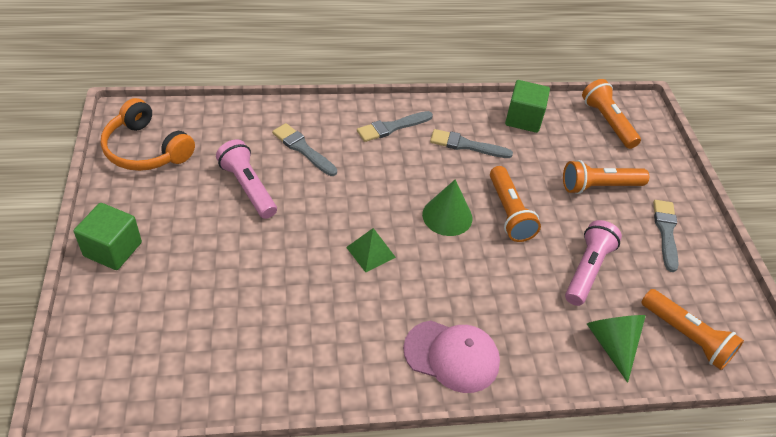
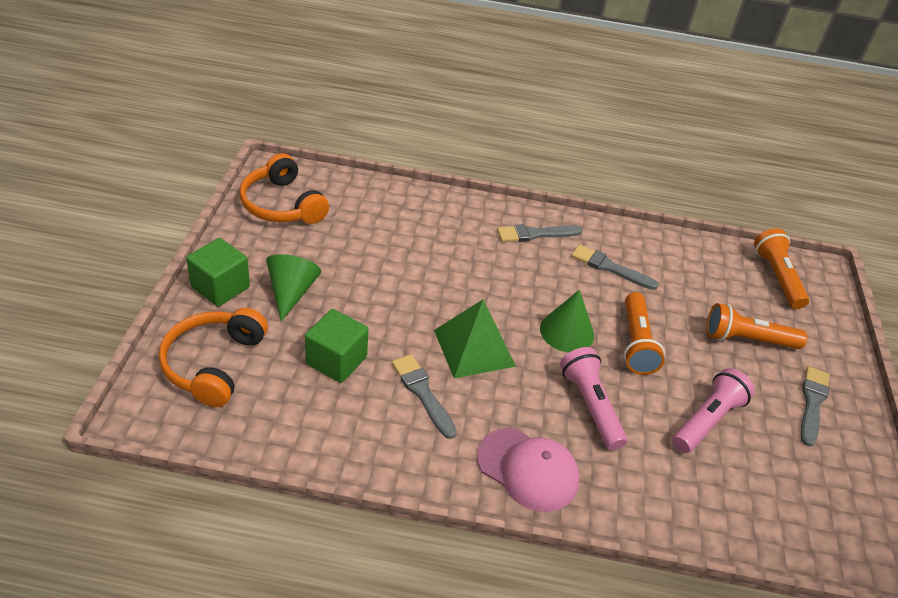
camera: 15 degrees right, 5 degrees down
pink flashlight [216,139,277,219] -> pink flashlight moved to [560,347,627,450]
grey brush [272,123,337,176] -> grey brush moved to [392,354,457,439]
green pyramid [346,228,396,273] -> green pyramid [434,299,516,378], size x1.68
green cube [505,80,550,133] -> green cube moved to [305,309,368,383]
green cone [587,315,646,383] -> green cone moved to [266,254,322,322]
orange flashlight [641,289,744,370] -> none
none -> orange headphones [159,308,268,407]

